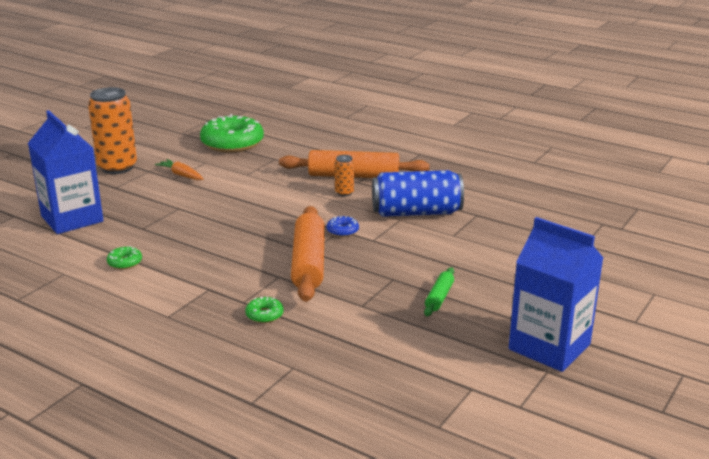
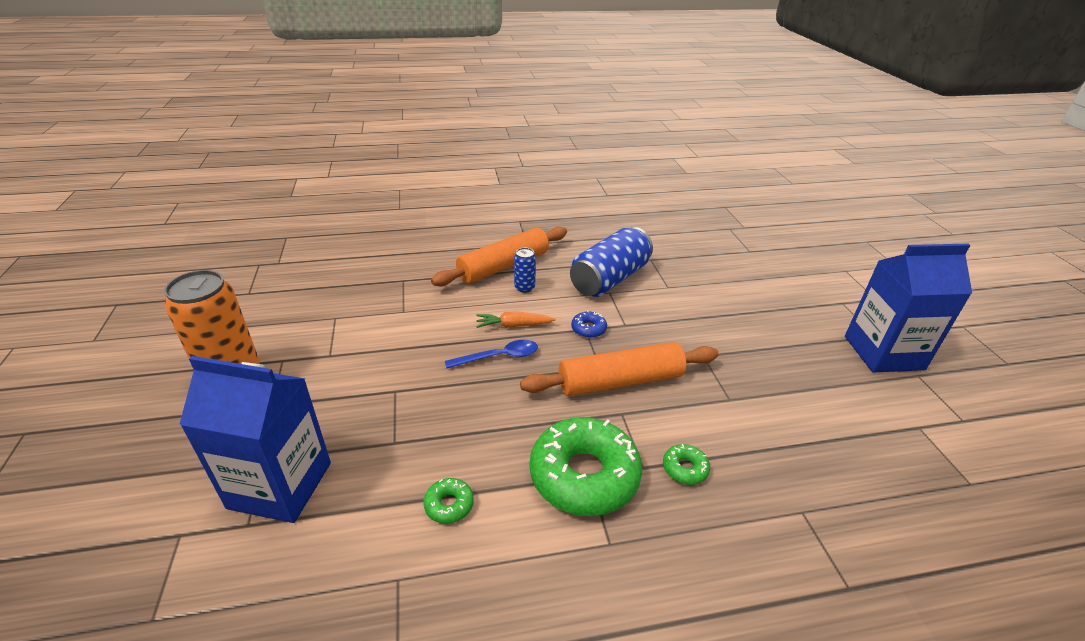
camera: 45 degrees left, 10 degrees up
orange carrot [155,159,203,180] -> orange carrot moved to [476,311,556,328]
green donut [200,114,264,153] -> green donut moved to [530,417,642,516]
orange rolling pin [291,206,325,302] -> orange rolling pin turned 60 degrees counterclockwise [520,342,719,396]
orange can [335,155,354,196] -> blue can [514,248,536,293]
green rolling pin [424,267,454,316] -> none
none -> blue spoon [445,340,538,369]

